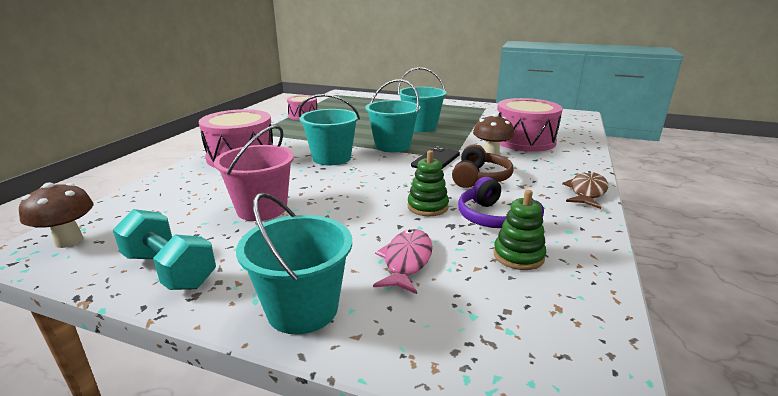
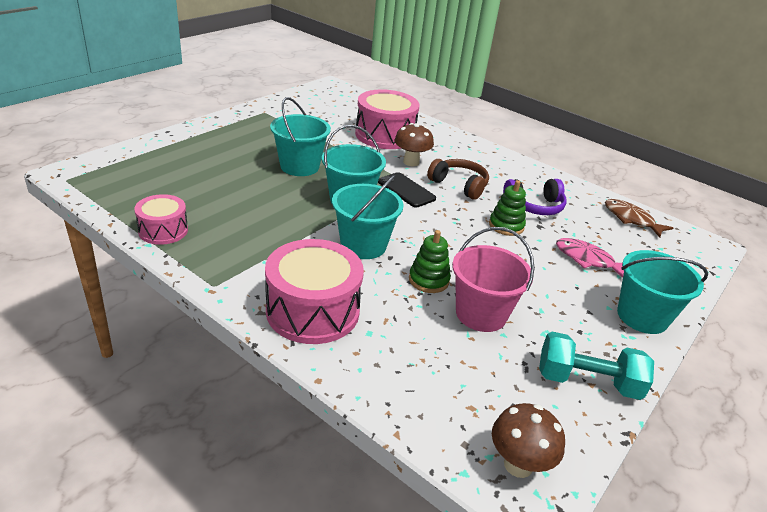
camera: 75 degrees left, 10 degrees up
turquoise dumbbell [113,209,216,290] -> turquoise dumbbell turned 45 degrees clockwise [539,332,654,400]
green stacking toy [493,190,546,270] -> green stacking toy moved to [409,230,451,293]
brown fish [562,171,608,209] -> brown fish moved to [605,199,673,238]

